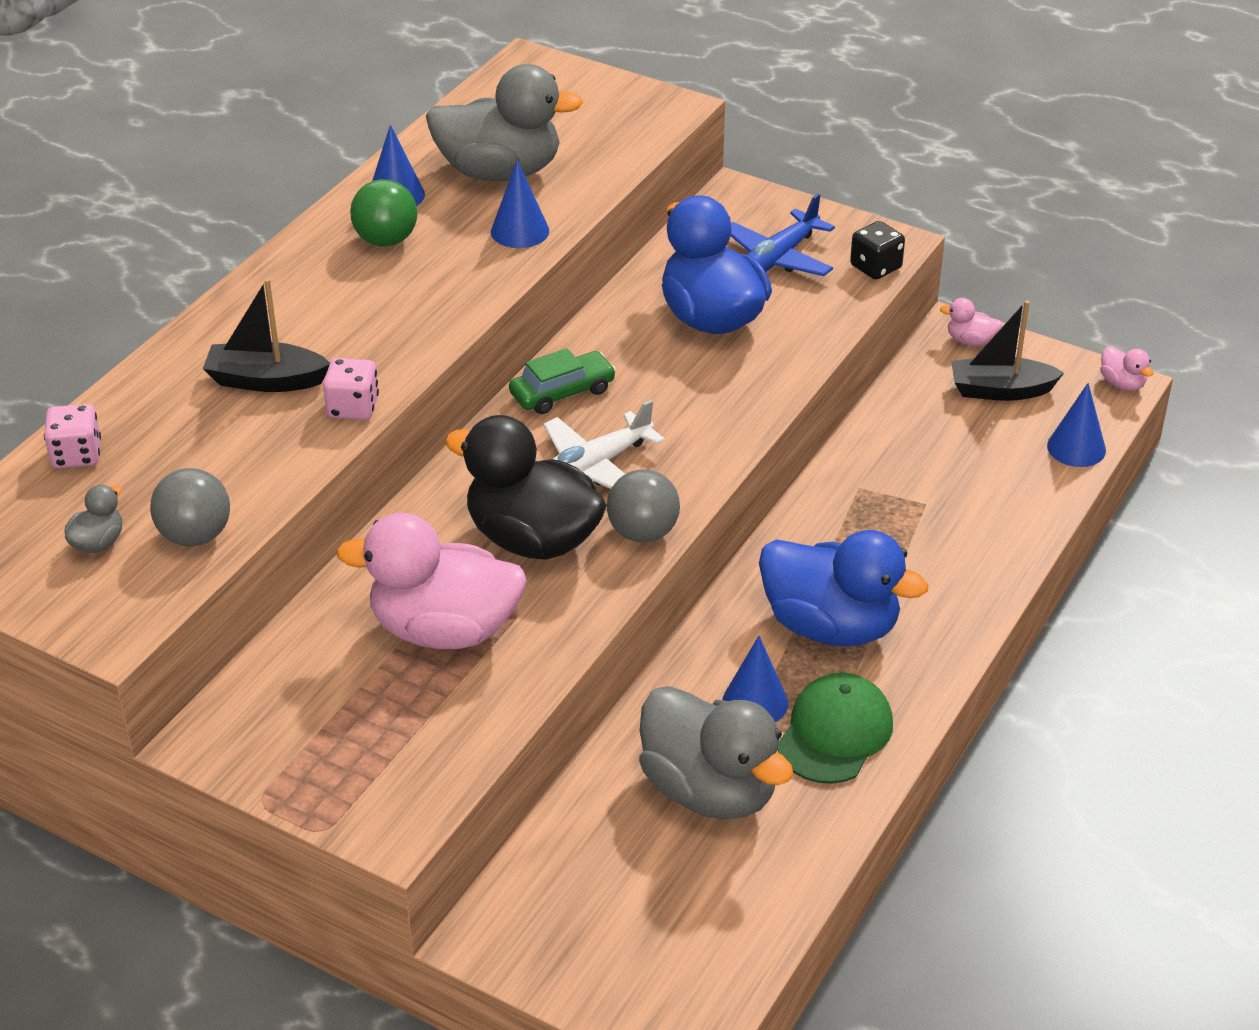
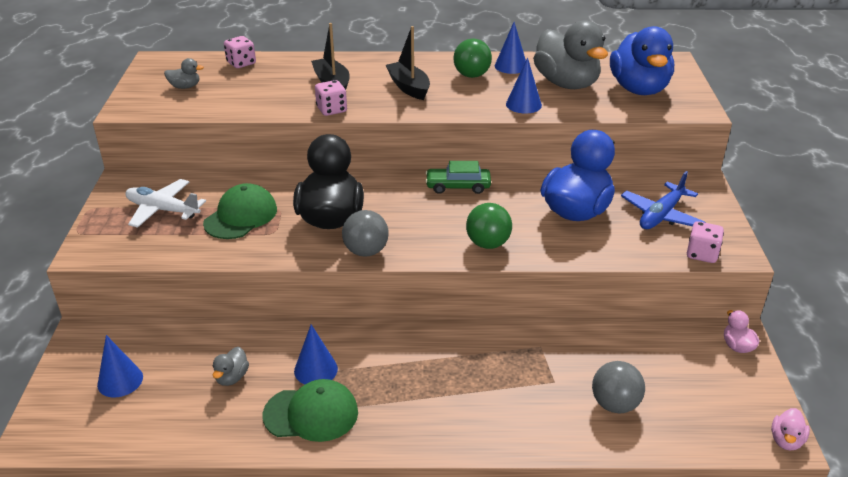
camera: 60 degrees right, 5 degrees down
grey ball [150,468,230,546] -> grey ball moved to [592,361,645,413]
pink duck [336,513,527,649] -> green cap [203,183,277,239]
green car [509,348,616,414] -> green car turned 150 degrees clockwise [425,161,491,194]
white plane [544,400,665,489] -> white plane moved to [125,179,206,228]
grey duck [639,686,793,819] -> grey duck [212,347,249,386], size x0.42
blue plane [731,193,835,276] -> blue plane turned 60 degrees counterclockwise [621,171,705,229]
blue duck [759,530,928,647] -> blue duck moved to [610,26,674,95]
black dice [850,221,905,279] -> pink dice [687,221,724,263]
black boat [951,300,1064,401] -> black boat moved to [386,26,430,100]
blue cone [1047,383,1106,467] -> blue cone moved to [97,335,143,397]
none -> green ball [466,203,512,249]

